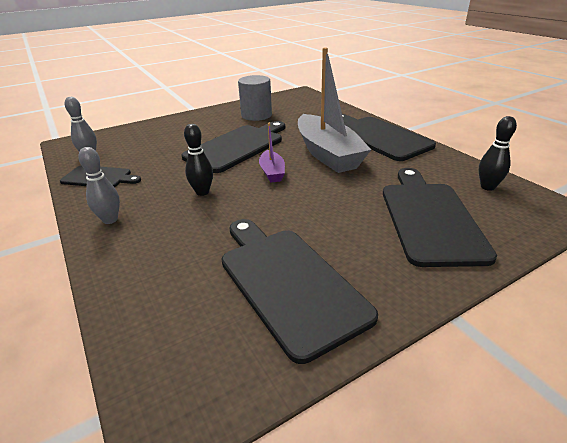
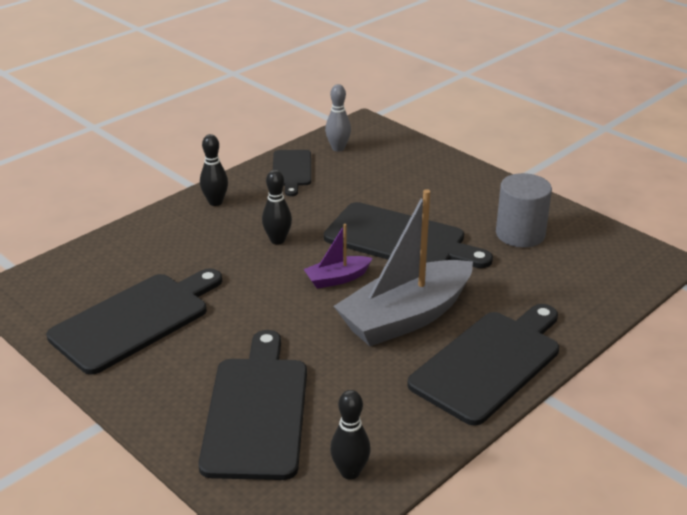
camera: 75 degrees right, 0 degrees up
grey bowling pin [78,147,120,224] -> black bowling pin [200,134,228,206]
black cutting board [383,168,497,267] -> black cutting board turned 75 degrees counterclockwise [198,330,307,480]

